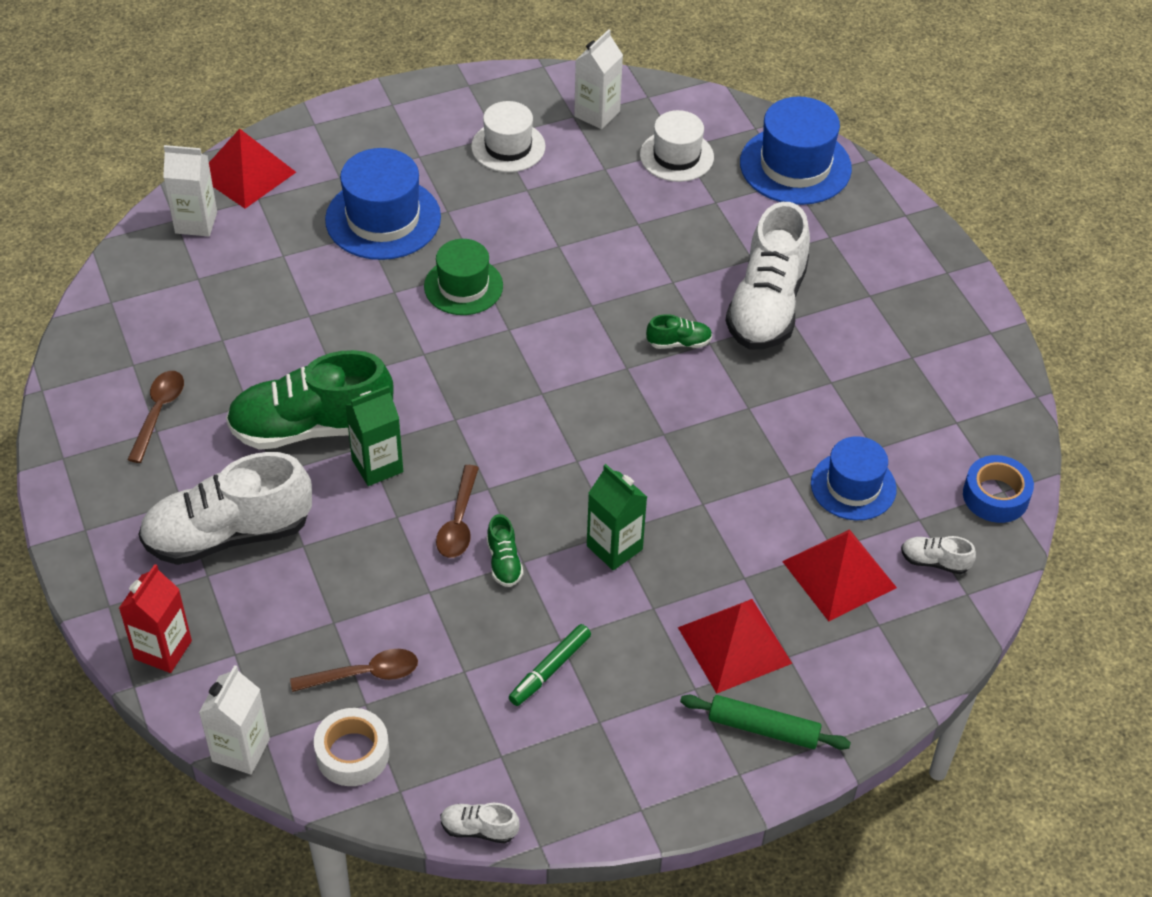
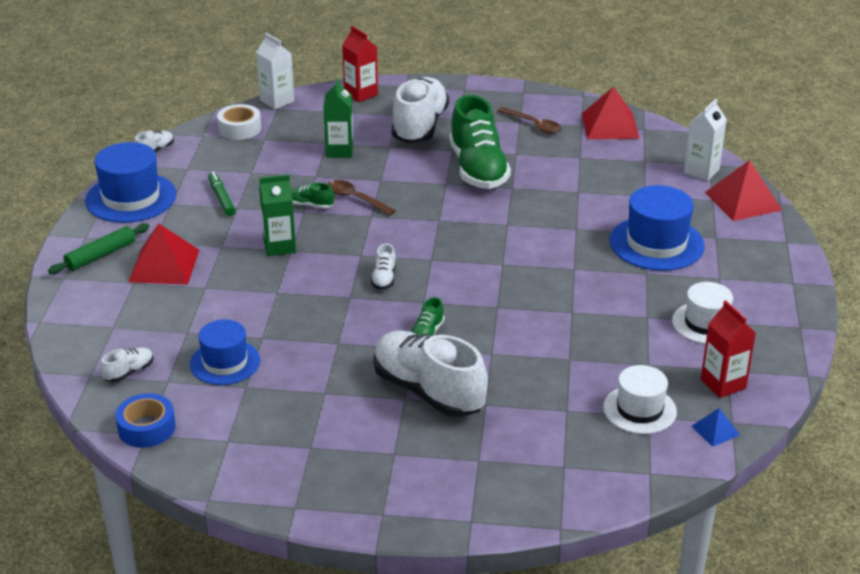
camera: 120 degrees right, 15 degrees down
green shoe [226,350,394,450] -> green shoe turned 150 degrees clockwise [450,95,511,189]
brown spoon [290,649,418,692] -> none
green carton [345,385,403,486] -> green carton moved to [323,78,353,158]
green hat [424,239,503,315] -> none
white carton [574,29,623,129] -> red carton [701,300,756,398]
blue hat [740,97,852,205] -> blue hat moved to [85,142,177,223]
red pyramid [782,529,897,621] -> red pyramid moved to [582,86,639,139]
none -> white shoe [371,243,396,290]
none -> blue pyramid [691,408,740,447]

